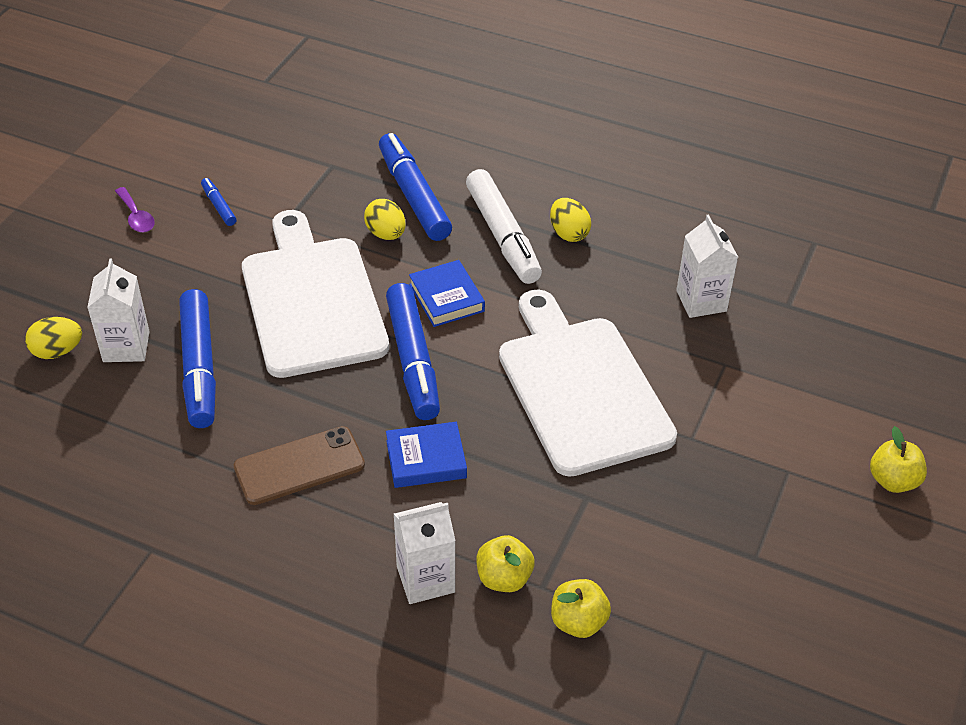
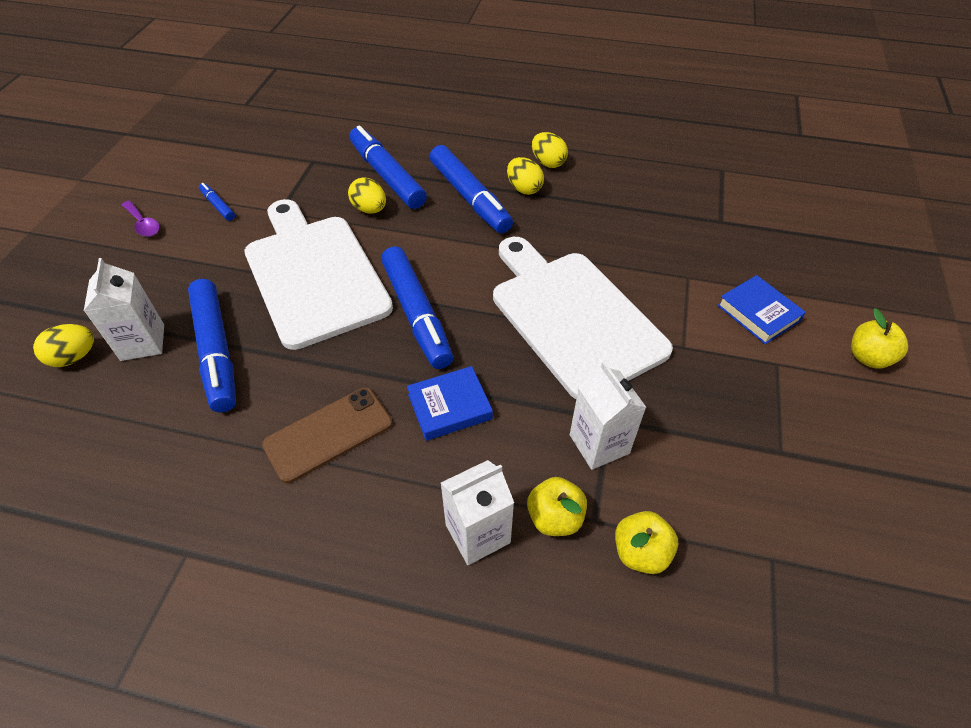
camera: 10 degrees left, 5 degrees up
blue book [409,260,485,327] -> blue book moved to [717,275,806,344]
white marker [466,169,542,284] -> blue marker [430,145,513,233]
white carton [676,214,738,318] -> white carton moved to [570,361,646,470]
none -> yellow egg [532,132,568,168]

